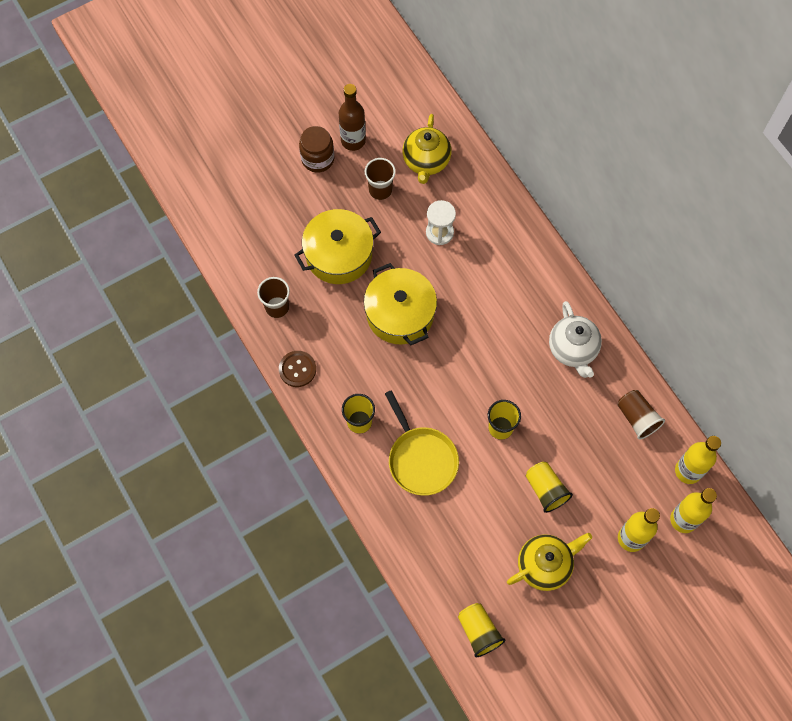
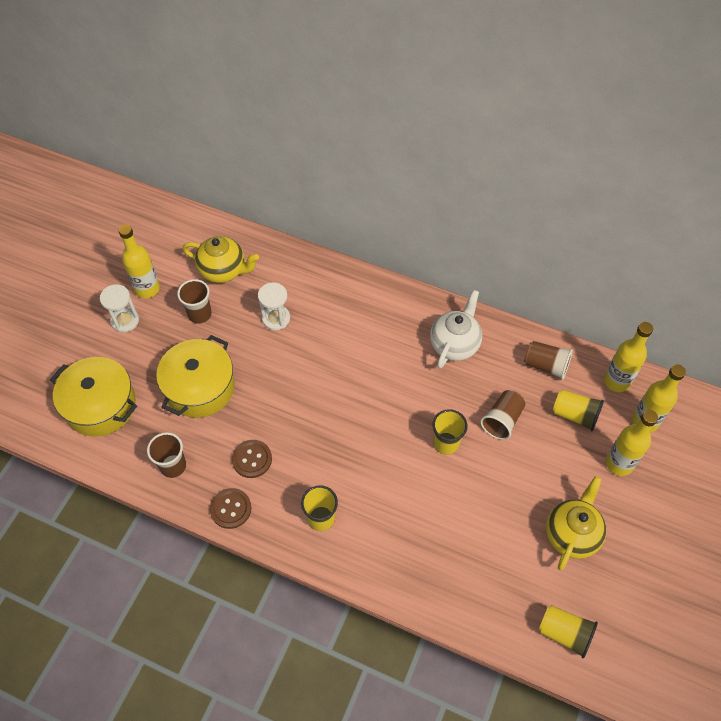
camera: 35 degrees left, 10 degrees down
brown jar [299,126,334,173] -> white hourglass [100,284,139,332]
brown bottle [339,84,366,151] -> yellow bottle [118,224,160,298]
yellow pot [364,263,437,345] -> yellow pot moved to [50,357,137,437]
yellow pan [385,390,459,496] -> none
yellow teapot [402,114,451,184] -> yellow teapot turned 45 degrees counterclockwise [183,236,259,283]
yellow cup [526,462,573,513] -> yellow cup moved to [553,390,604,431]
white teapot [549,301,602,378] -> white teapot turned 105 degrees counterclockwise [430,290,482,368]
none -> brown button [232,440,272,478]
none -> brown cup [480,390,526,440]

